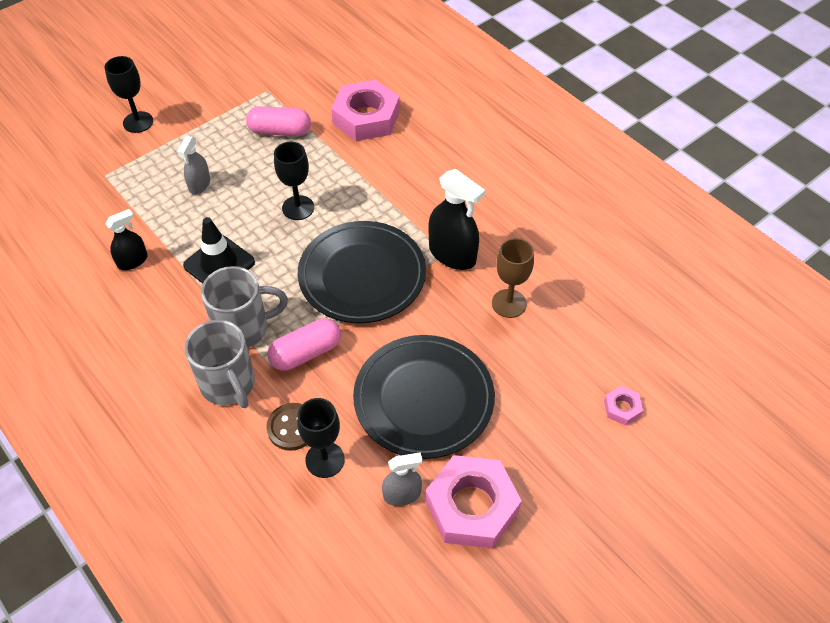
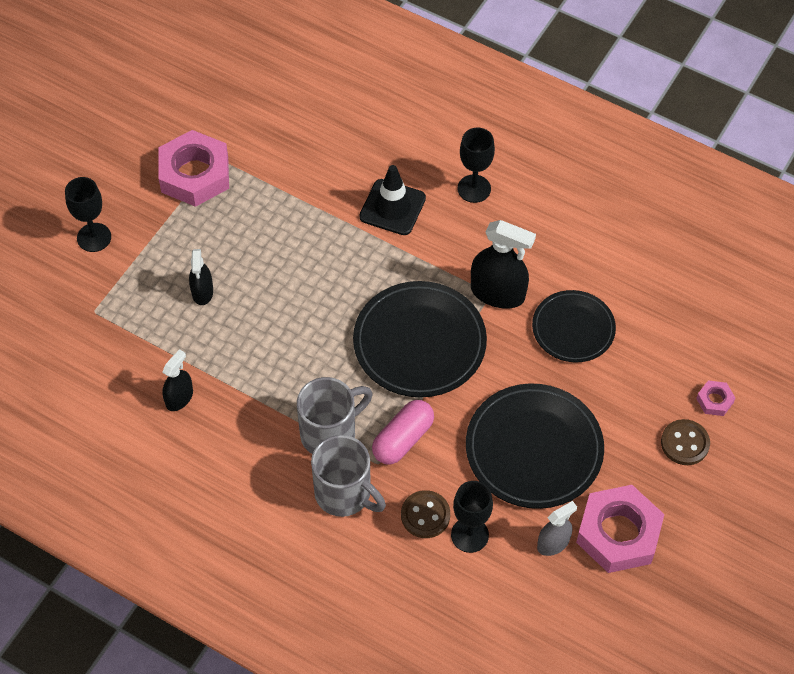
camera: 20 degrees left, 5 degrees up
grey spray bottle [178,136,210,194] -> black spray bottle [189,249,213,305]
black traffic cone [183,217,255,284] -> black traffic cone moved to [359,165,426,235]
pink capsule [246,106,311,136] -> none
black goblet [274,142,314,220] -> black goblet moved to [457,128,495,203]
pink nut [331,80,400,141] -> pink nut moved to [158,130,229,207]
brown goblet [492,238,534,318] -> black plate [532,290,616,362]
none -> brown button [661,419,710,465]

